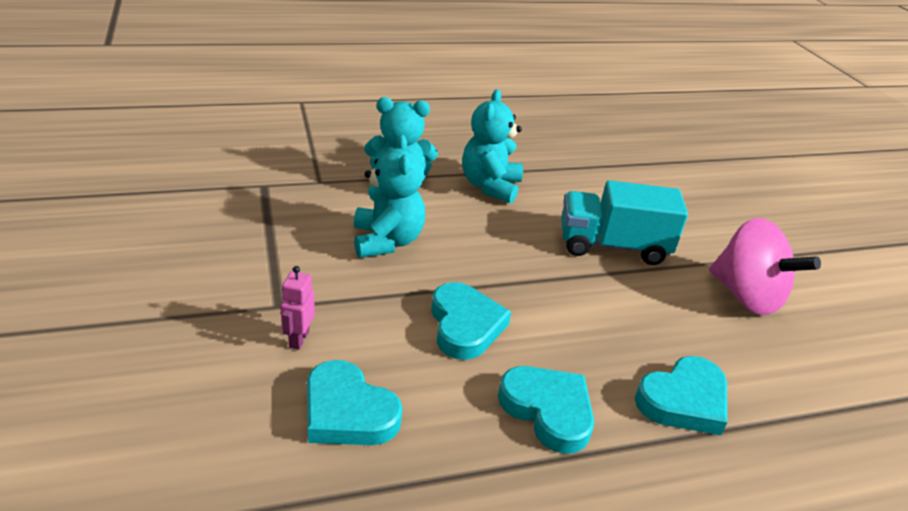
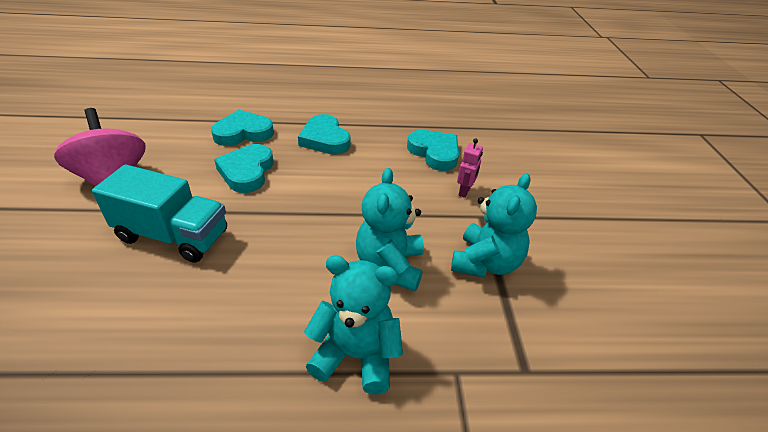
camera: 165 degrees left, 5 degrees up
turquoise heart [431,282,511,360] -> turquoise heart moved to [214,144,273,193]
turquoise teddy bear [462,89,523,204] -> turquoise teddy bear moved to [451,173,537,278]

